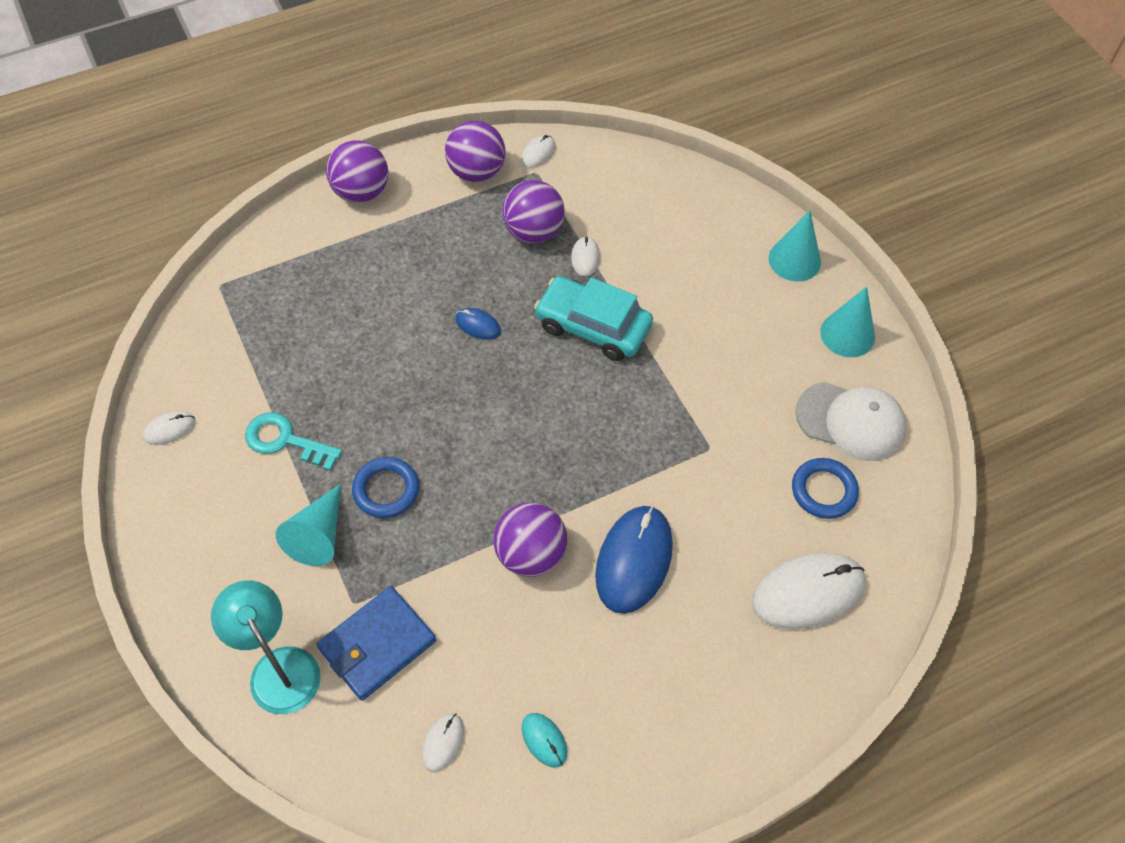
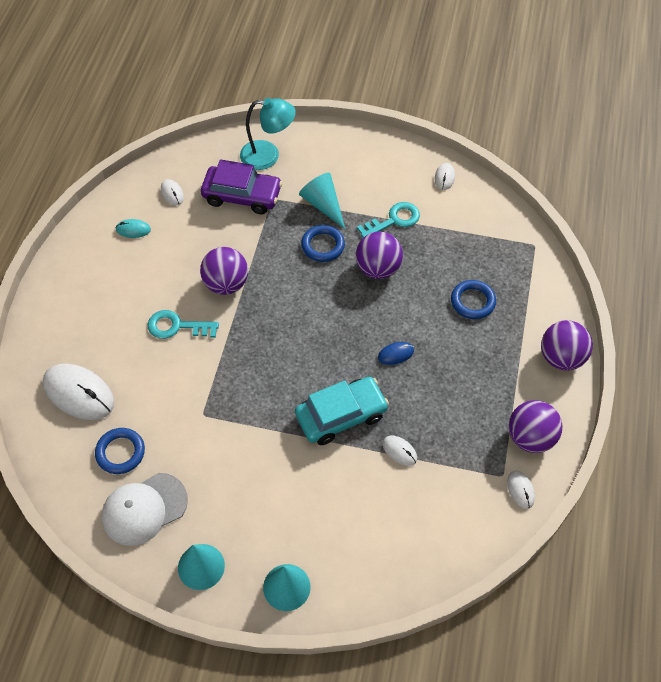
camera: 130 degrees right, 0 degrees up
blue wallet [317,586,436,701] -> purple car [201,159,282,214]
purple ball [502,180,565,243] -> purple ball moved to [356,232,403,279]
blue mouse [595,506,673,614] -> turquoise key [148,310,219,339]
white mouse [752,553,865,630] -> white mouse turned 75 degrees counterclockwise [43,364,114,420]
none -> blue ring [451,280,496,319]

